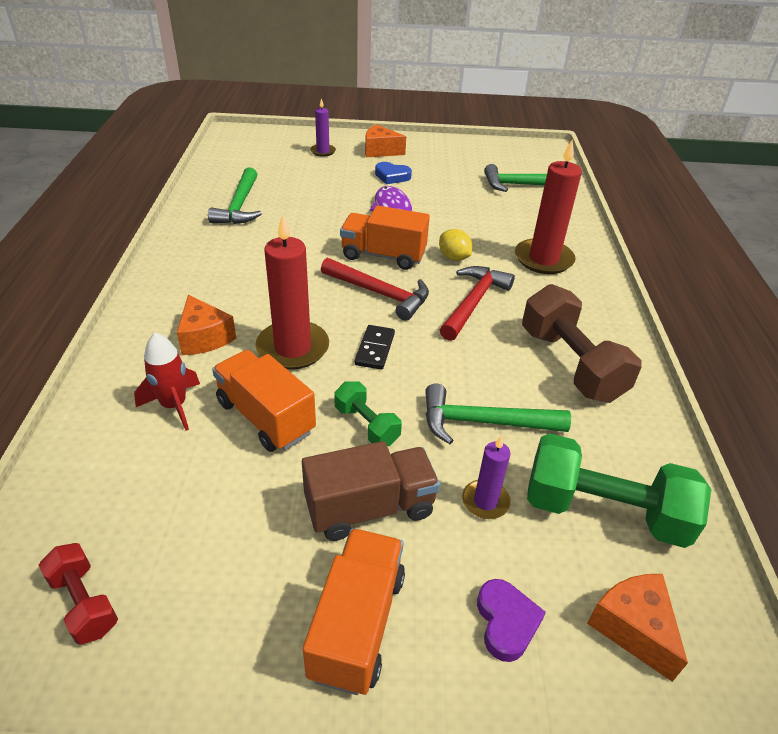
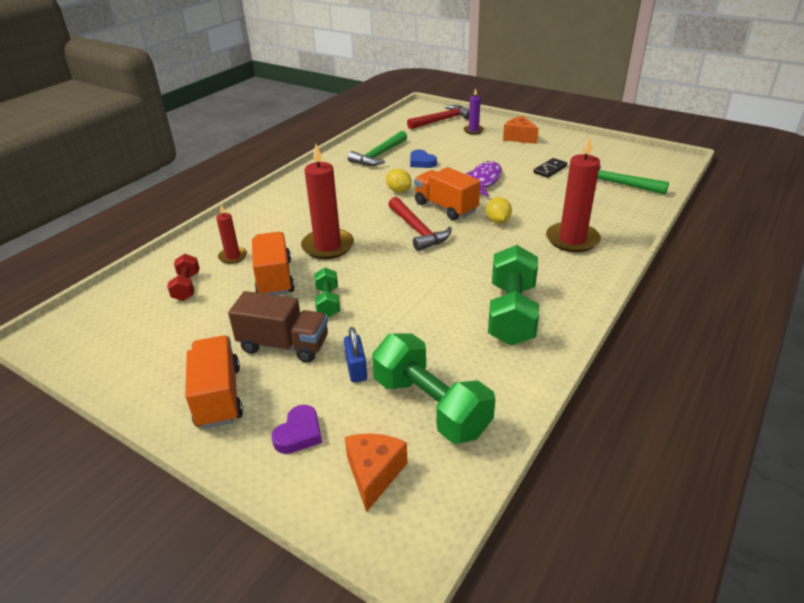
camera: 35 degrees right, 5 degrees down
red dumbbell [39,543,118,645] -> red dumbbell moved to [167,254,200,301]
red rocket [134,333,200,431] -> red candle [216,205,247,264]
orange cheese [177,294,236,355] -> none
orange truck [303,528,405,695] -> orange truck turned 60 degrees counterclockwise [185,336,243,429]
black domino [355,325,395,370] -> black domino moved to [533,158,567,178]
blue heart [375,162,412,184] -> blue heart moved to [410,150,437,168]
green hammer [425,384,571,444] -> none
red hammer [440,266,515,341] -> red hammer moved to [407,105,469,129]
purple candle [462,436,511,519] -> blue padlock [344,327,367,383]
brown dumbbell [522,284,642,403] -> green dumbbell [488,245,539,346]
none -> yellow lemon [386,169,412,192]

